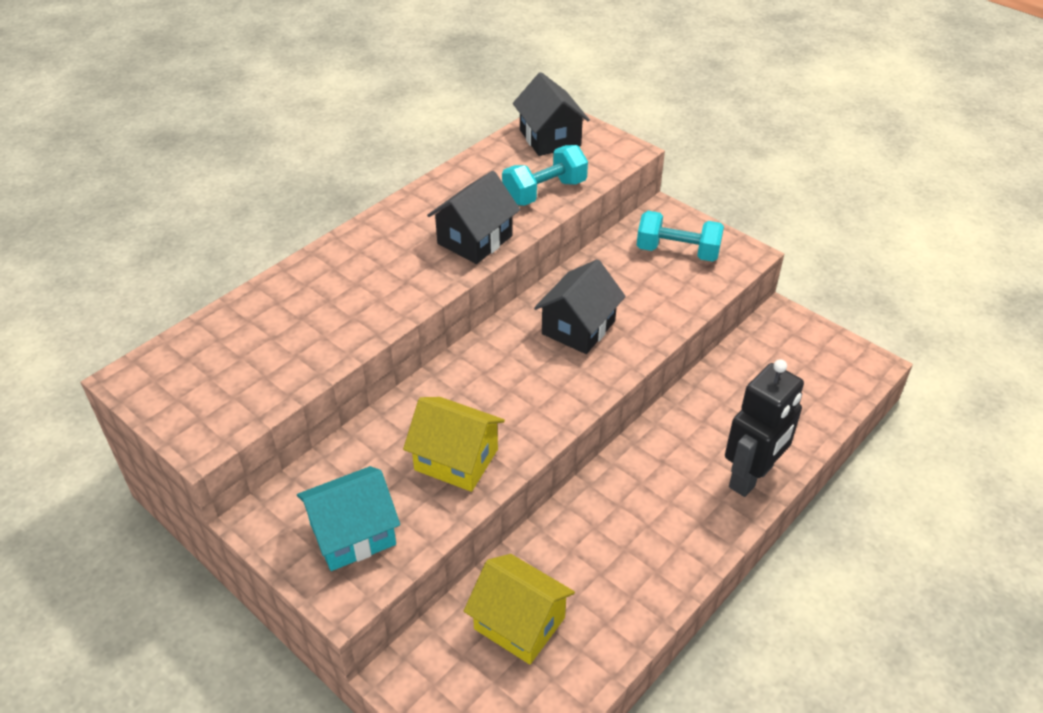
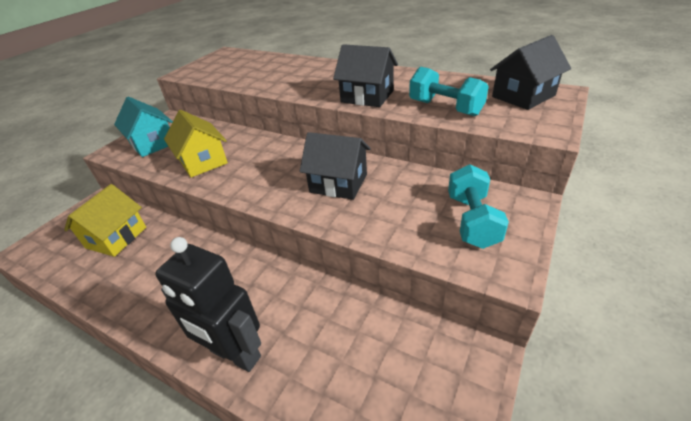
camera: 80 degrees right, 5 degrees down
yellow house [403,397,505,492] -> yellow house turned 45 degrees counterclockwise [164,110,228,177]

